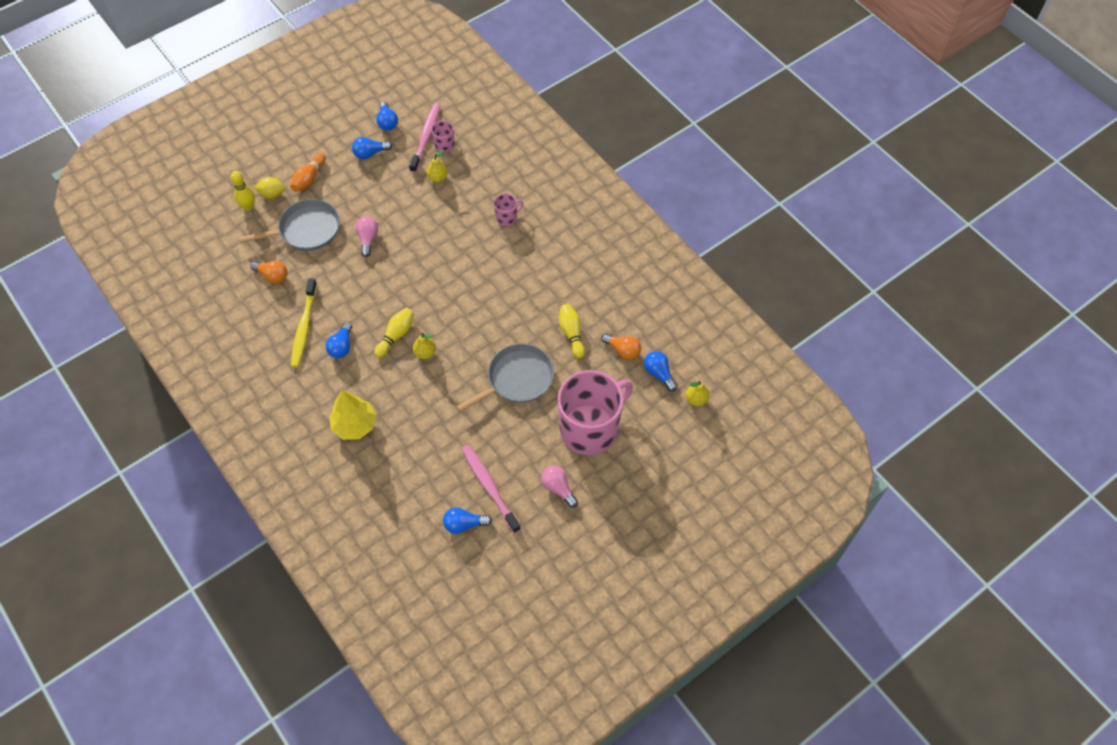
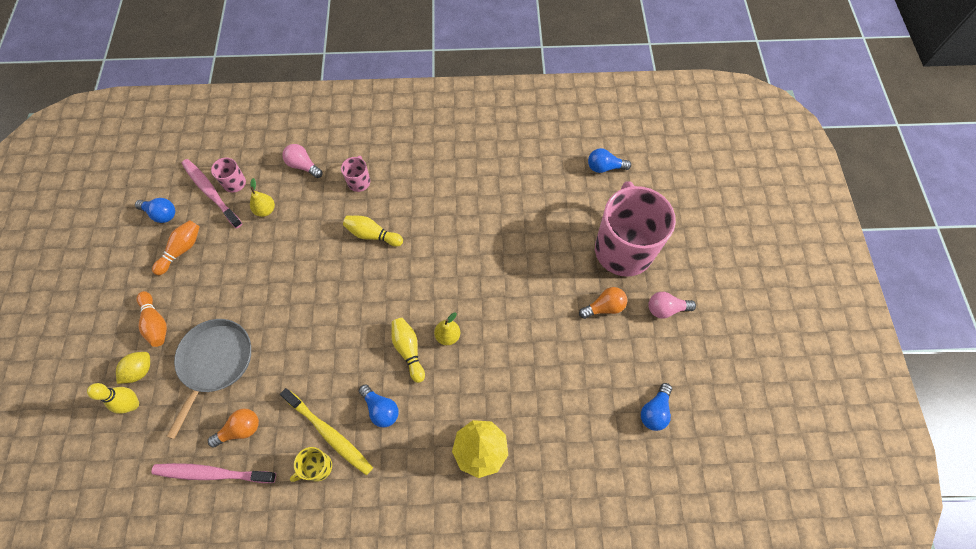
camera: 55 degrees left, 5 degrees up
blue light bulb [352,137,392,159] -> orange bowling pin [152,220,200,275]
pink light bulb [356,216,378,257] -> pink light bulb moved to [282,144,323,178]
grey pan [456,344,554,412] -> none
pink toothbrush [462,445,521,533] -> pink toothbrush moved to [151,463,276,483]
yellow bowling pin [559,304,585,359] -> yellow bowling pin moved to [343,216,403,247]
orange light bulb [601,333,641,360] -> orange light bulb moved to [579,287,627,319]
yellow pear [686,381,709,406] -> none
none -> yellow mug [290,447,332,482]

